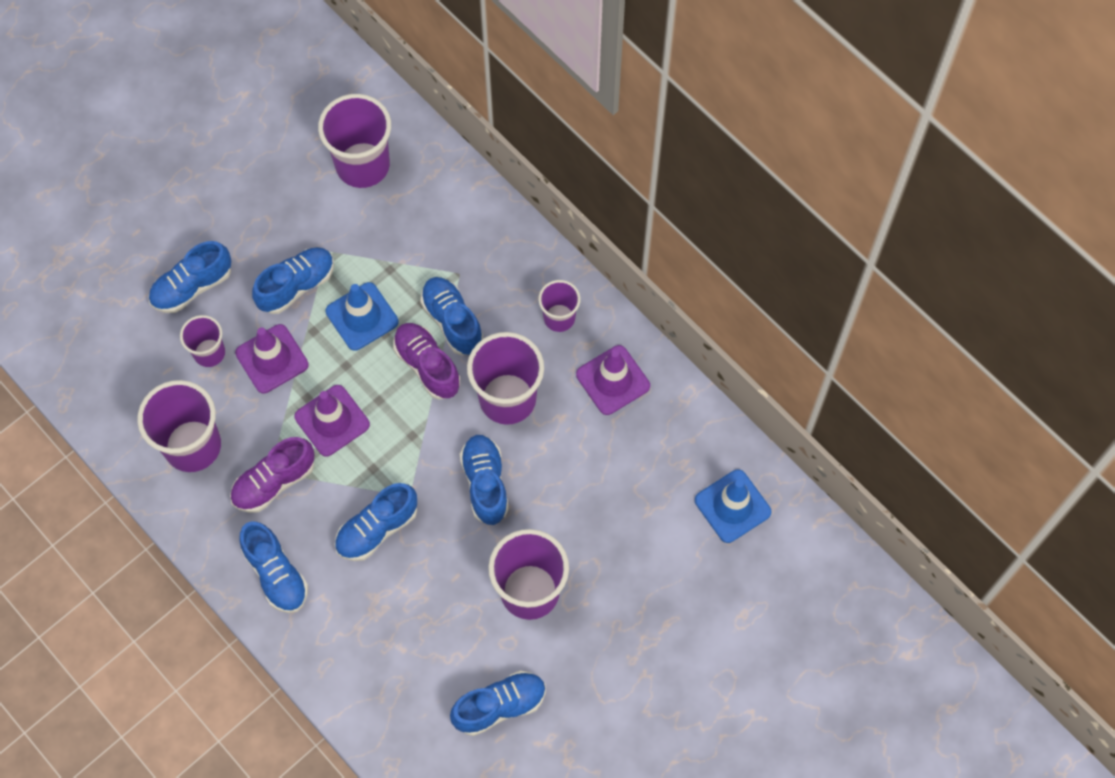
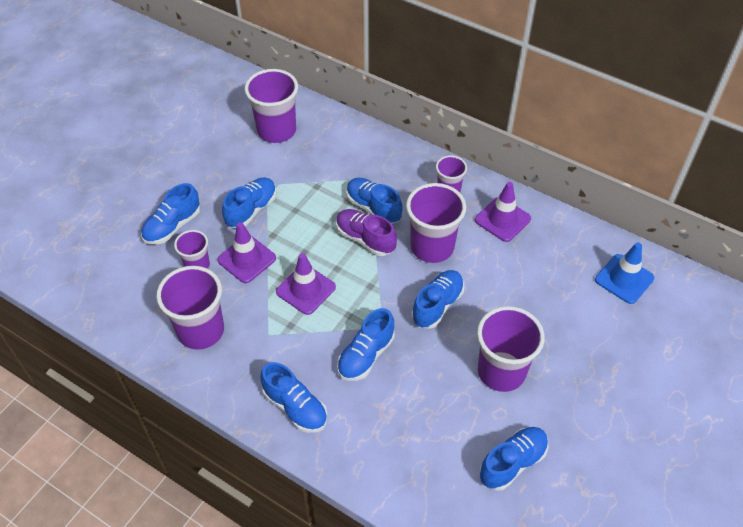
camera: 15 degrees left, 15 degrees down
purple shoe [230,437,314,513] -> none
blue traffic cone [326,282,398,351] -> none
blue shoe [460,435,509,525] -> blue shoe turned 60 degrees clockwise [412,270,464,329]

